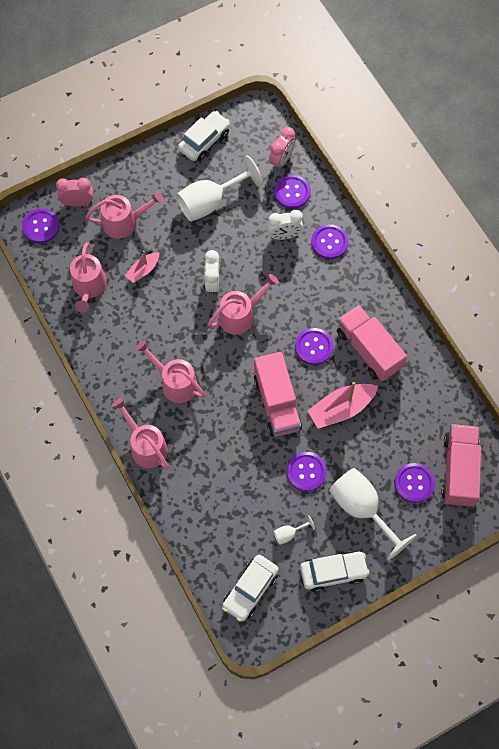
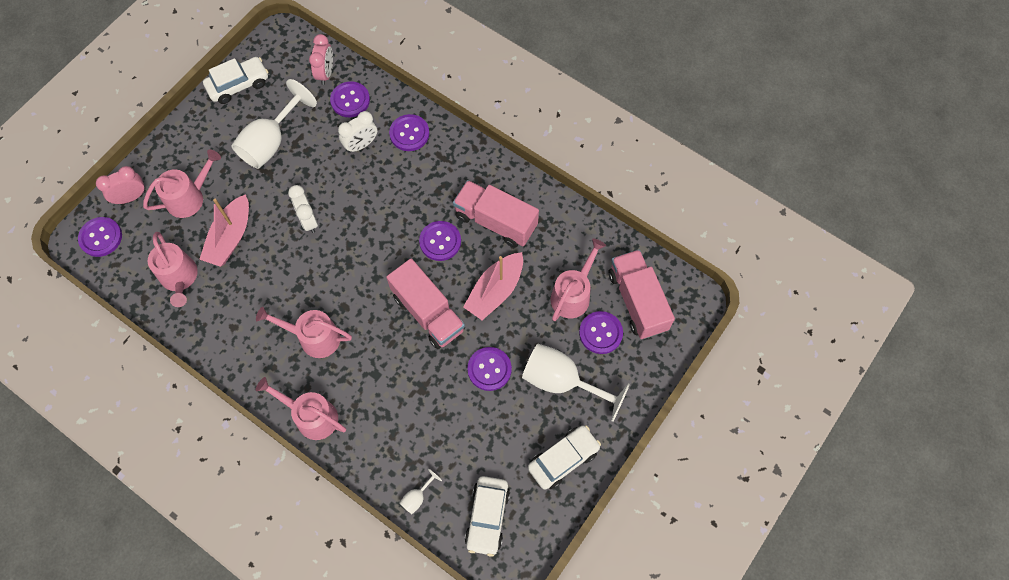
camera: 25 degrees left, 0 degrees up
pink boat [125,251,159,283] -> pink boat [199,194,249,267], size x1.70
white car [178,111,230,161] -> white car turned 45 degrees clockwise [203,57,268,104]
pink watering can [208,274,279,335] -> pink watering can moved to [551,238,606,321]
white goblet [273,515,315,545] -> white goblet moved to [399,469,442,514]

